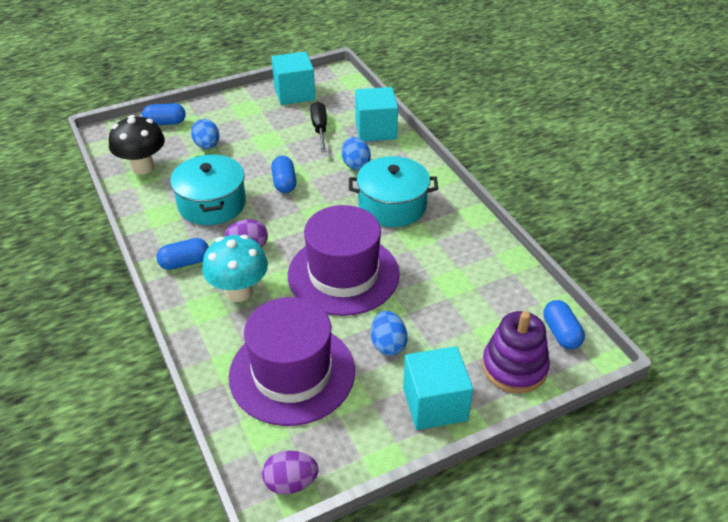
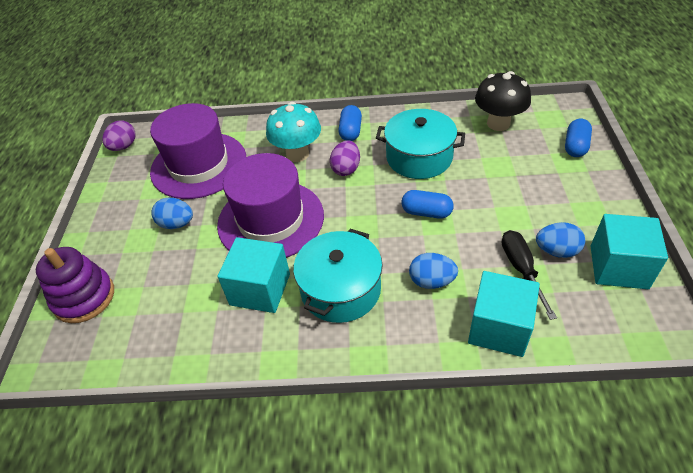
camera: 120 degrees right, 5 degrees up
blue egg [191,119,220,149] -> blue egg moved to [536,222,585,258]
black screwdriver [310,101,327,152] -> black screwdriver turned 120 degrees counterclockwise [502,230,557,320]
turquoise cube [403,346,473,430] -> turquoise cube moved to [217,237,290,313]
blue capsule [543,300,585,349] -> none

